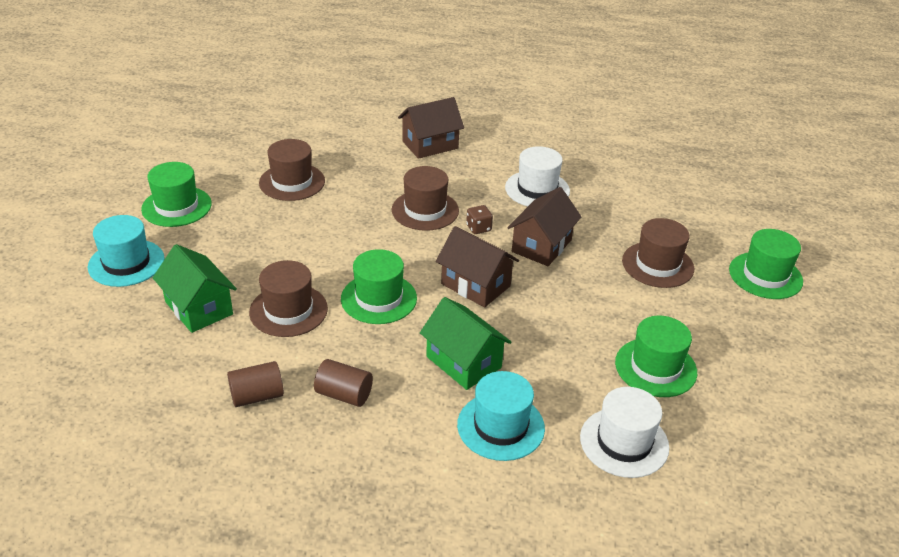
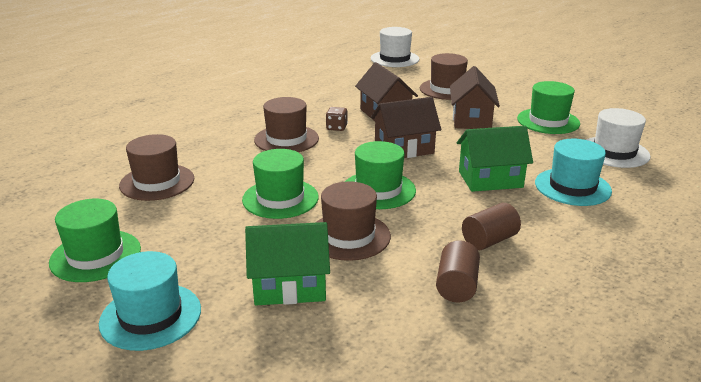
camera: 55 degrees left, 10 degrees down
brown house [398,97,464,159] -> brown house moved to [450,66,500,129]
white hat [505,146,570,206] -> white hat moved to [371,27,420,67]
green hat [729,229,803,299] -> green hat moved to [242,149,319,219]

